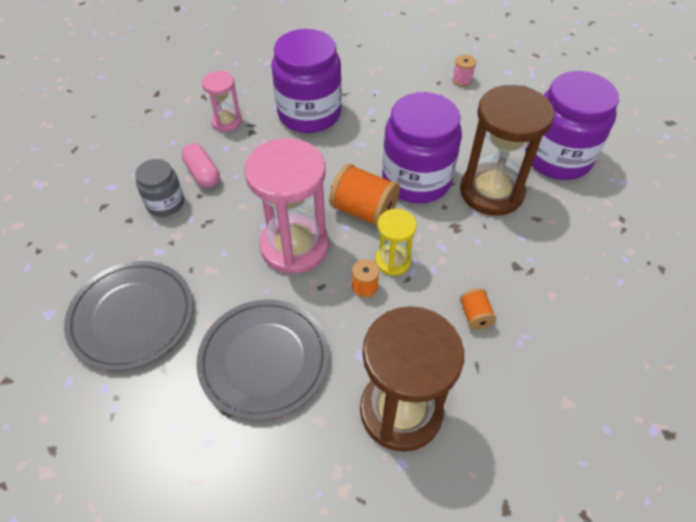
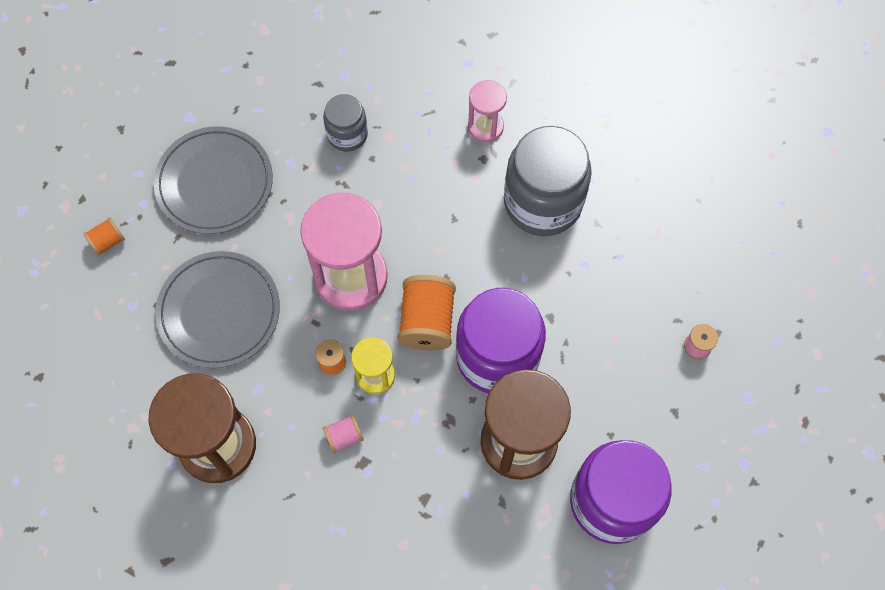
camera: 65 degrees right, 15 degrees up
pink capsule [181,143,220,188] -> none
purple jar [272,29,342,133] -> grey jar [504,126,592,236]
orange spool [460,288,496,330] -> orange spool moved to [83,217,125,256]
none -> pink spool [323,415,364,453]

